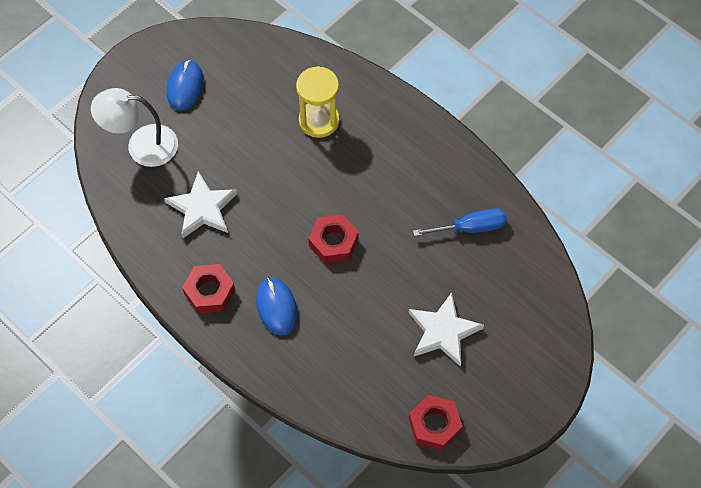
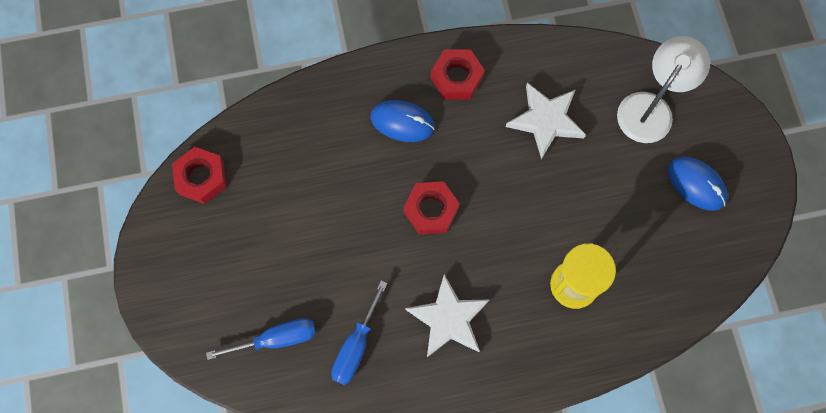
camera: 125 degrees right, 10 degrees up
white star [409,292,484,367] -> white star moved to [405,274,490,357]
none -> blue screwdriver [206,318,316,360]

